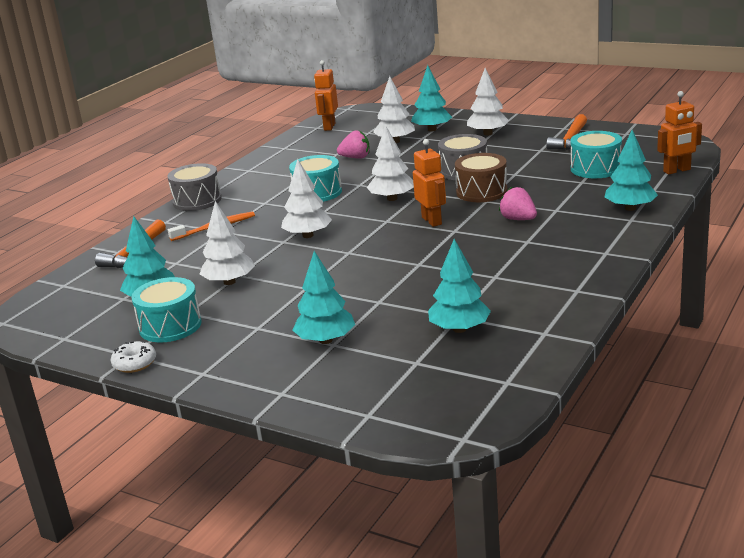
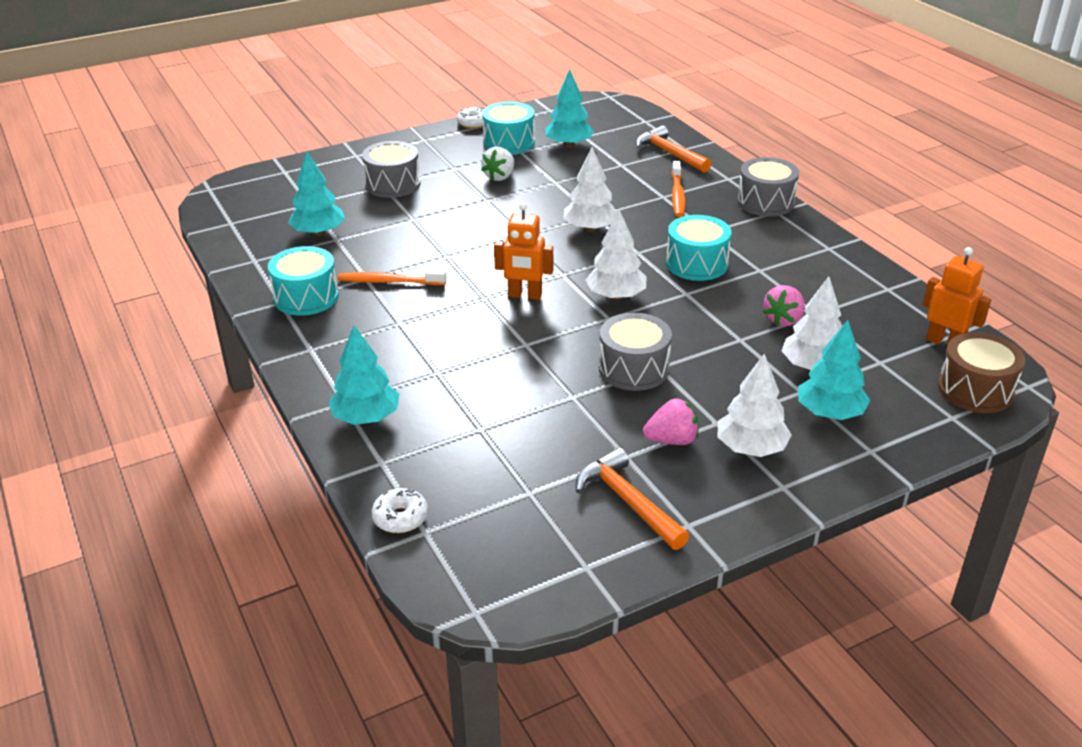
camera: 120 degrees right, 10 degrees up
white tree [200,201,255,285] -> none
turquoise tree [293,251,355,344] -> grey drum [362,141,420,198]
brown drum [455,153,508,202] -> brown drum moved to [938,332,1025,413]
pink strawberry [499,187,537,220] -> pink strawberry moved to [643,399,699,445]
turquoise drum [570,131,622,178] -> turquoise drum moved to [268,246,339,316]
orange robot [657,91,702,175] -> white donut [372,487,428,533]
none -> orange toothbrush [338,269,447,285]
none -> white strawberry [481,147,514,181]

